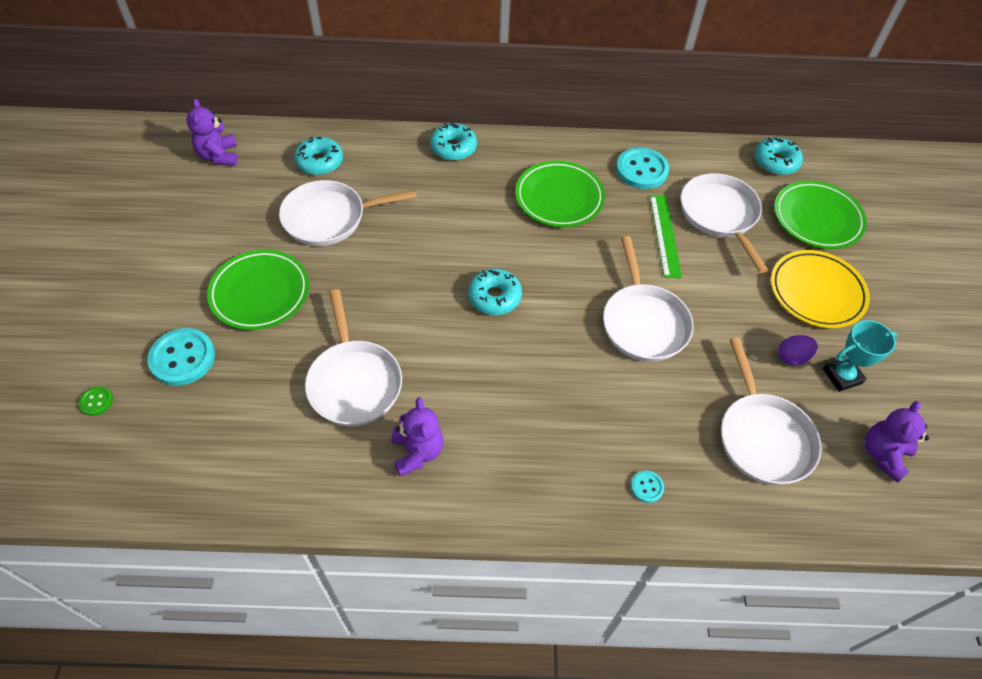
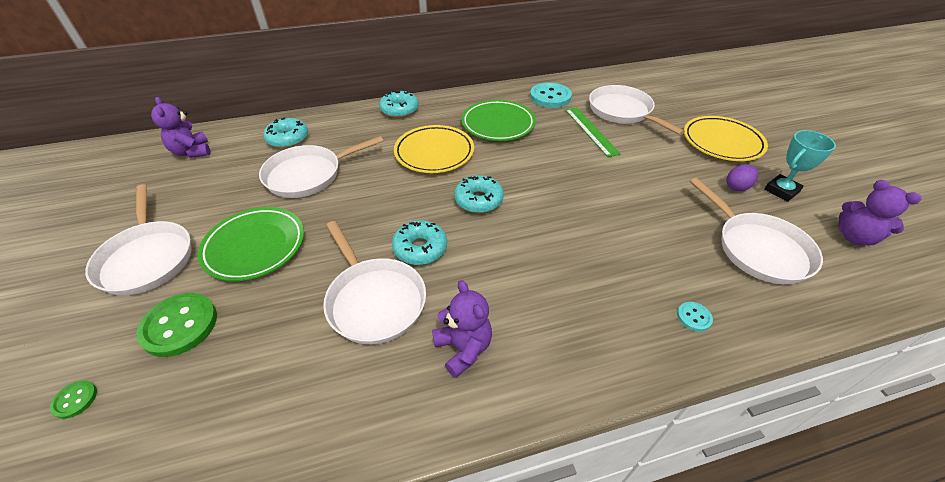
camera: 15 degrees left, 10 degrees down
turquoise button [148,328,215,386] -> green button [136,293,217,357]
white pan [603,236,694,362] -> white pan moved to [85,184,192,295]
turquoise donut [754,137,803,175] -> turquoise donut moved to [392,220,447,265]
green plate [774,181,867,249] -> none
purple teddy bear [865,401,929,483] -> purple teddy bear turned 60 degrees counterclockwise [838,180,921,245]
none -> yellow plate [394,125,474,173]

